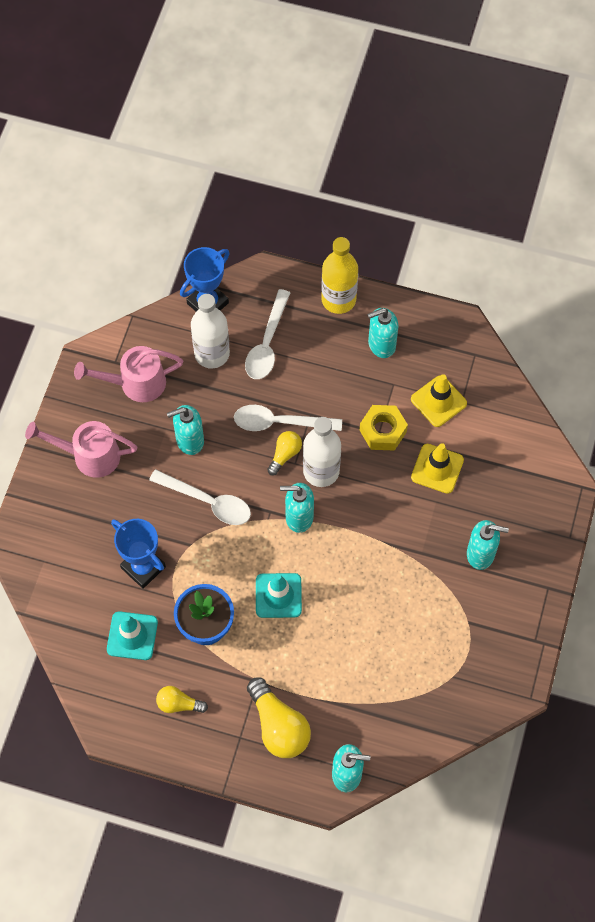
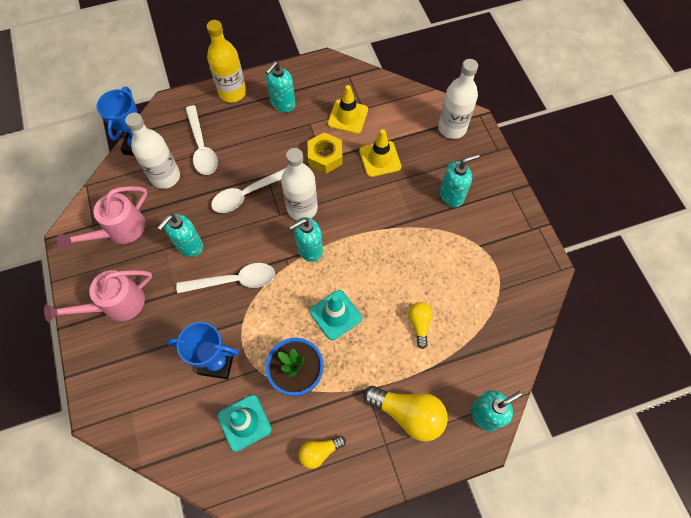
camera: 35 degrees left, 0 degrees up
yellow light bulb [267,431,302,475] -> yellow light bulb moved to [408,302,433,349]
none -> white bottle [438,59,478,139]

